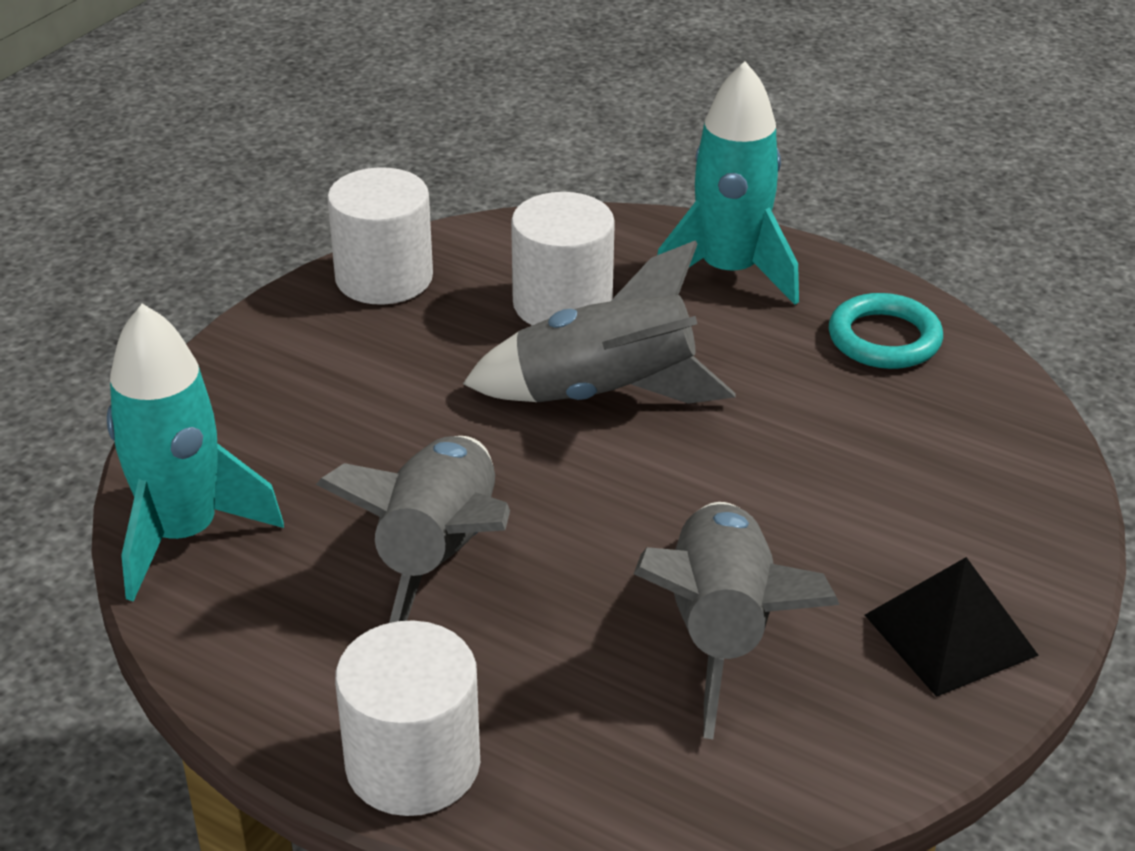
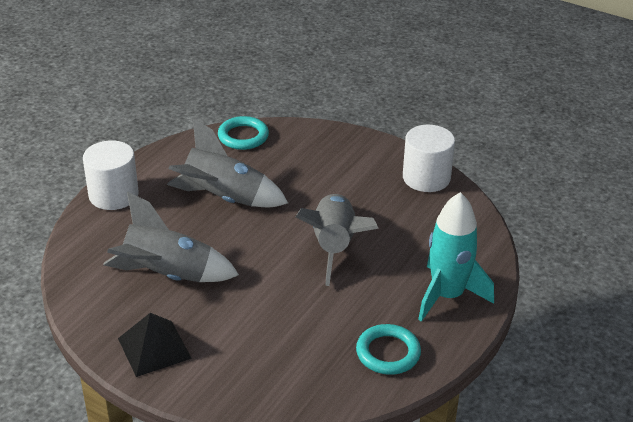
camera: 90 degrees right, 0 degrees up
turquoise rocket [107,304,284,601] -> turquoise ring [218,116,269,150]
white cylinder [511,192,615,325] -> none

